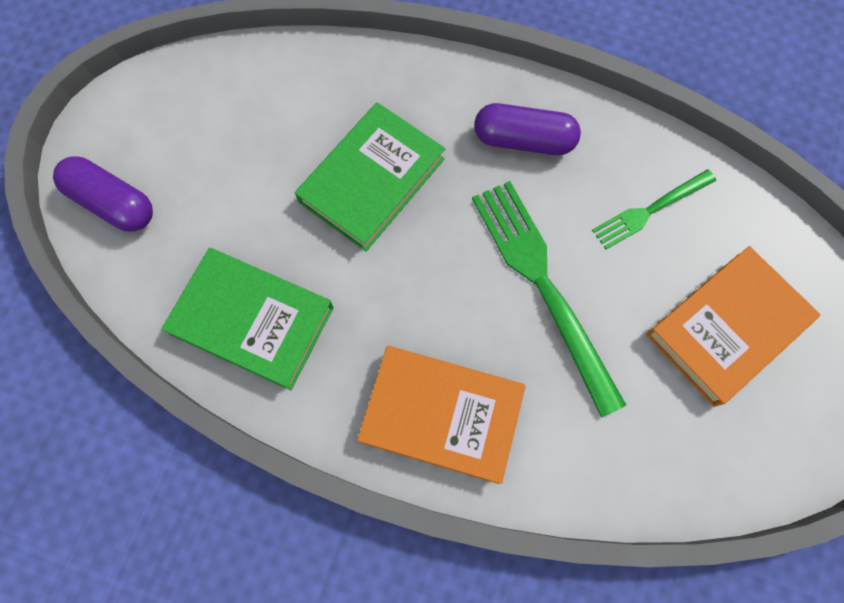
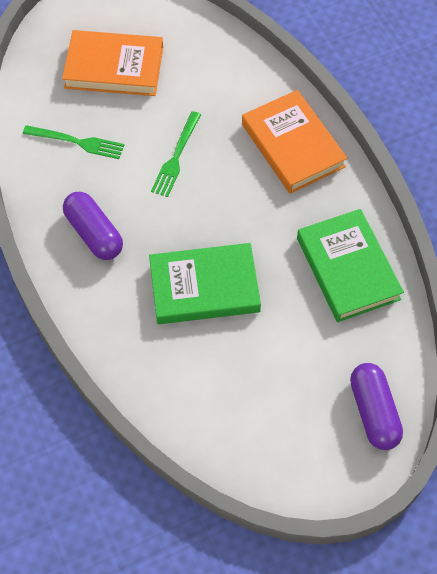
camera: 135 degrees left, 10 degrees down
green fork [472,181,626,417] -> green fork [151,111,201,197], size x0.57

